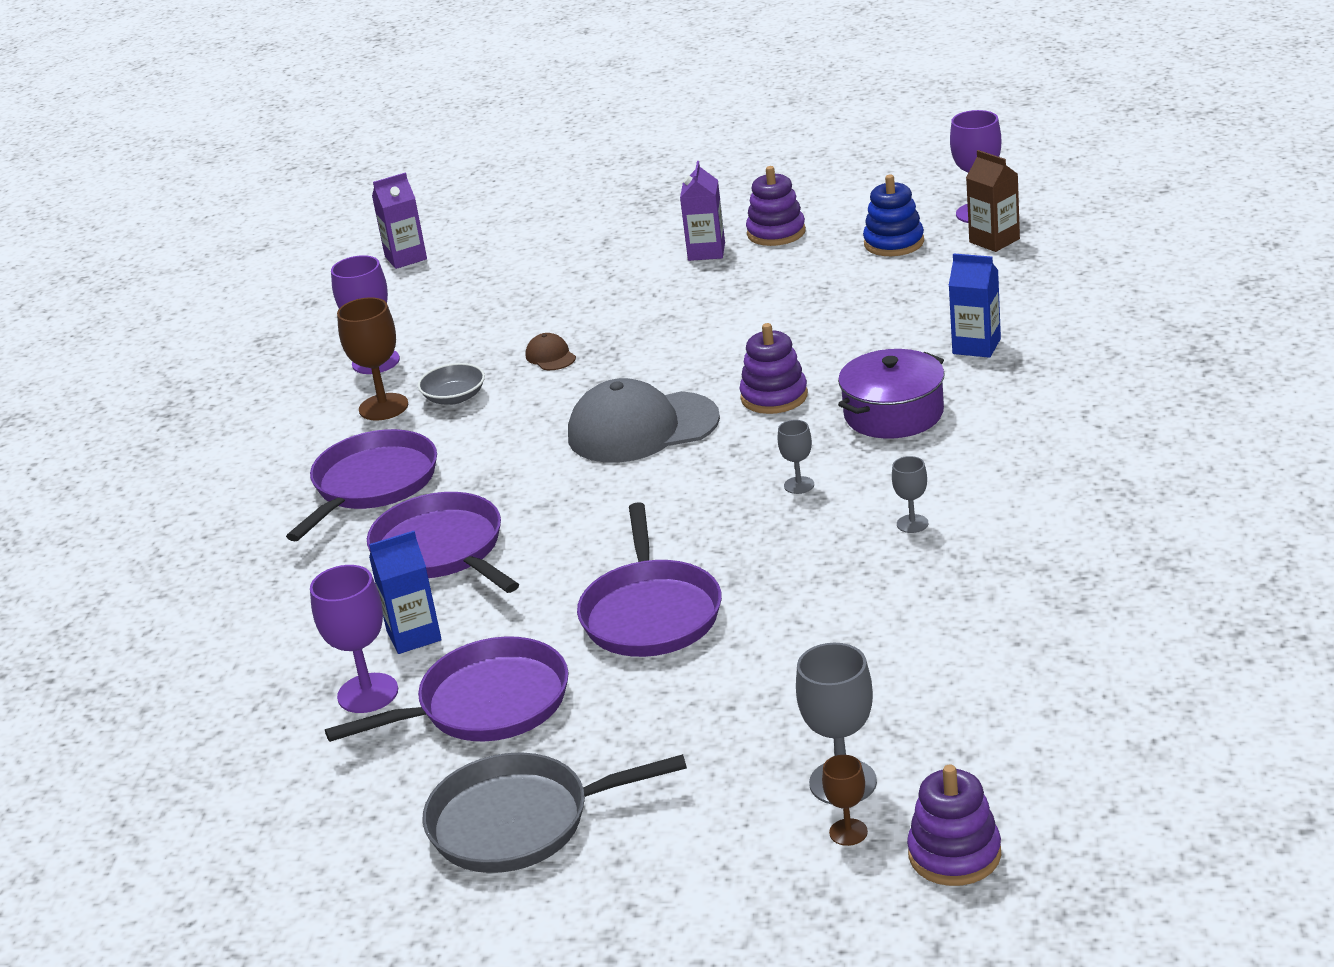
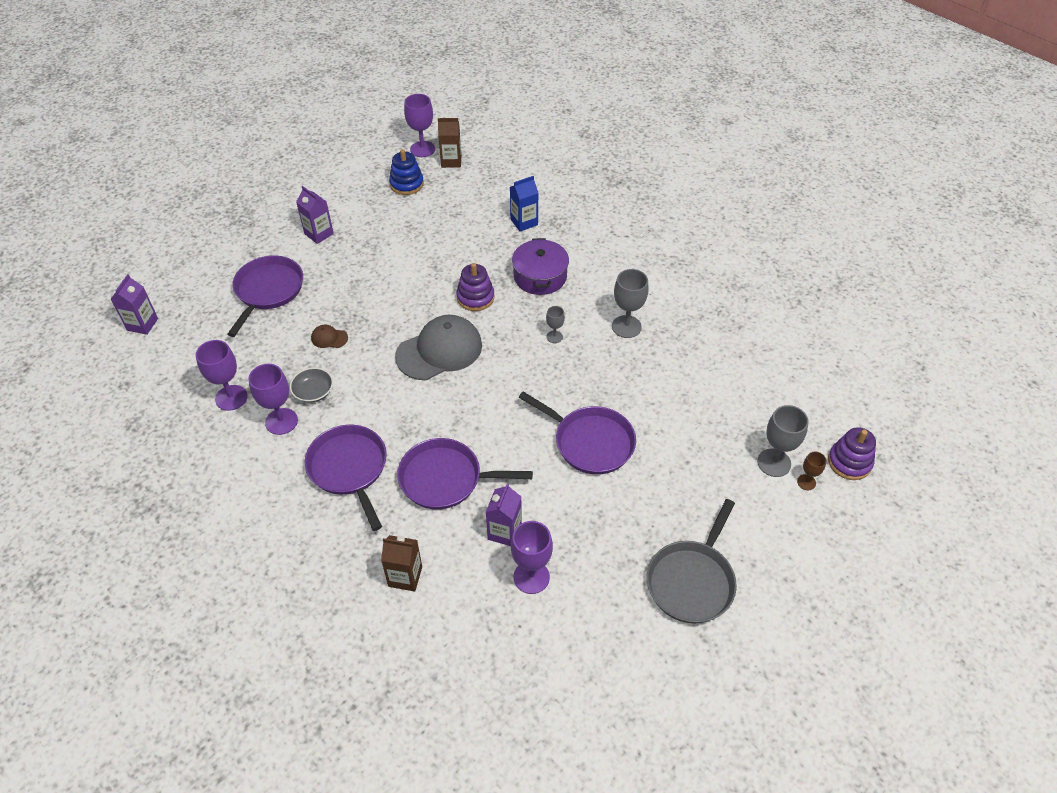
camera: 55 degrees left, 20 degrees up
purple pan [325,636,569,742] -> purple pan moved to [227,256,303,337]
brown goblet [337,297,408,421] -> purple goblet [248,364,298,435]
blue carton [369,531,442,654] -> purple carton [486,483,522,546]
grey cap [568,378,720,463] -> grey cap turned 150 degrees counterclockwise [395,315,482,380]
purple stacking toy [746,166,806,246] -> none
grey goblet [892,456,928,533] -> grey goblet [612,269,648,338], size x1.82
none -> brown carton [381,535,422,592]

